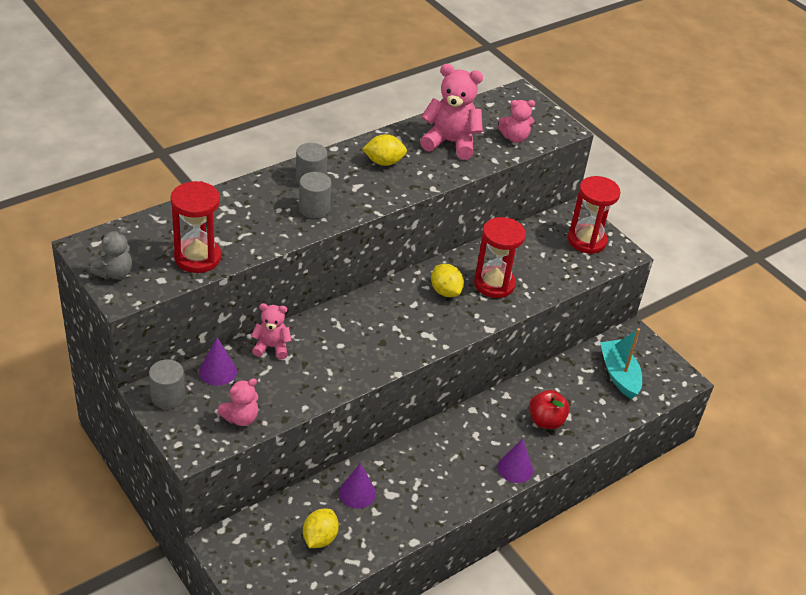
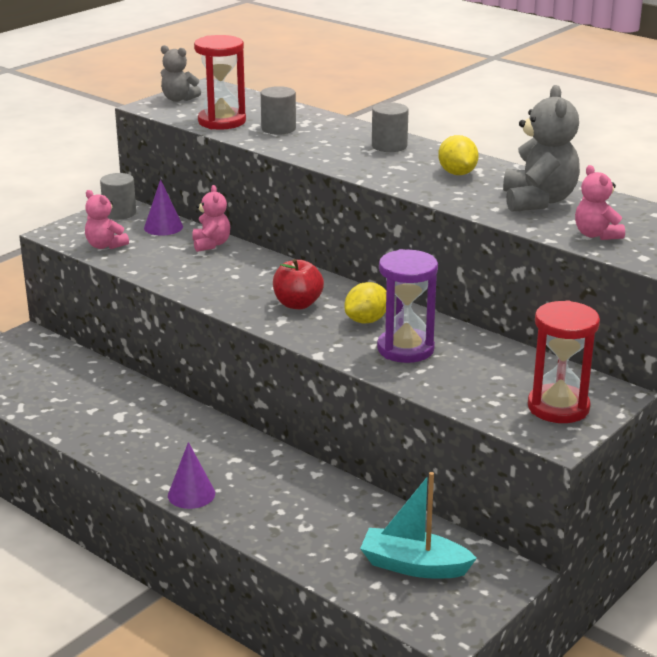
camera: 80 degrees right, 15 degrees down
grey cylinder [299,172,332,219] -> grey cylinder moved to [261,86,296,135]
yellow lemon [303,509,339,548] -> none
purple cone [339,463,376,509] -> none
pink teddy bear [420,64,483,160] -> grey teddy bear [503,85,580,212]
red hourglass [474,217,526,298] -> purple hourglass [377,249,438,363]
red apple [529,390,570,429] -> red apple moved to [273,259,324,309]
turquoise boat [600,328,642,399] -> turquoise boat turned 135 degrees counterclockwise [360,472,477,578]

